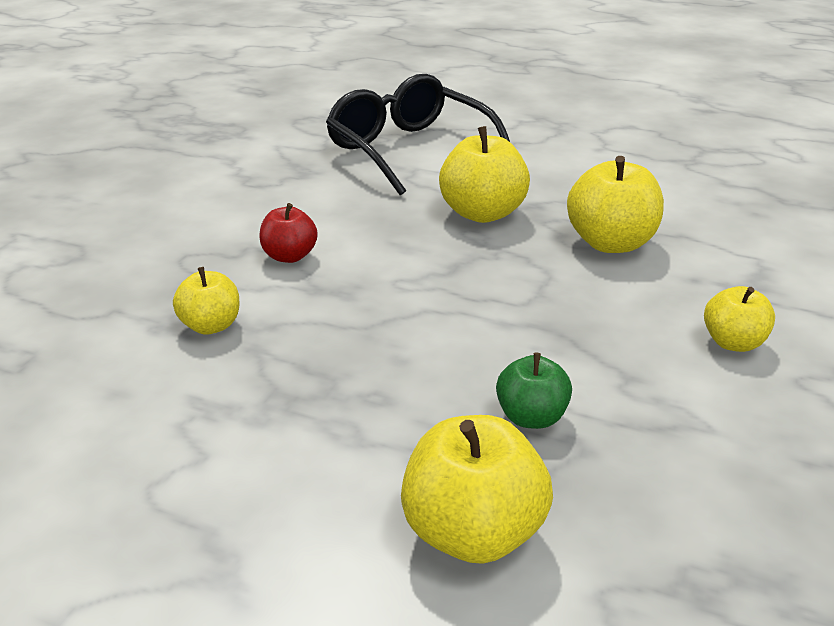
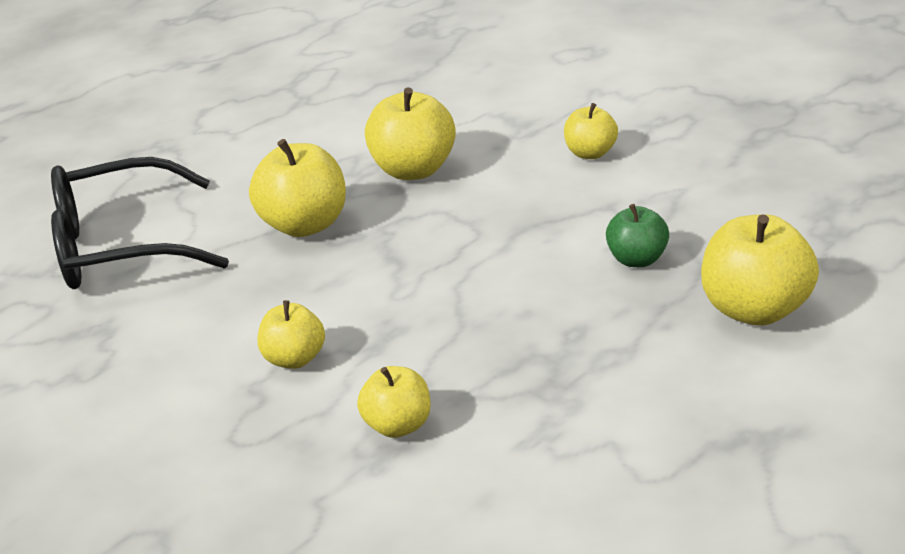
camera: 65 degrees left, 0 degrees up
red apple [259,203,318,263] -> yellow apple [257,300,325,369]

